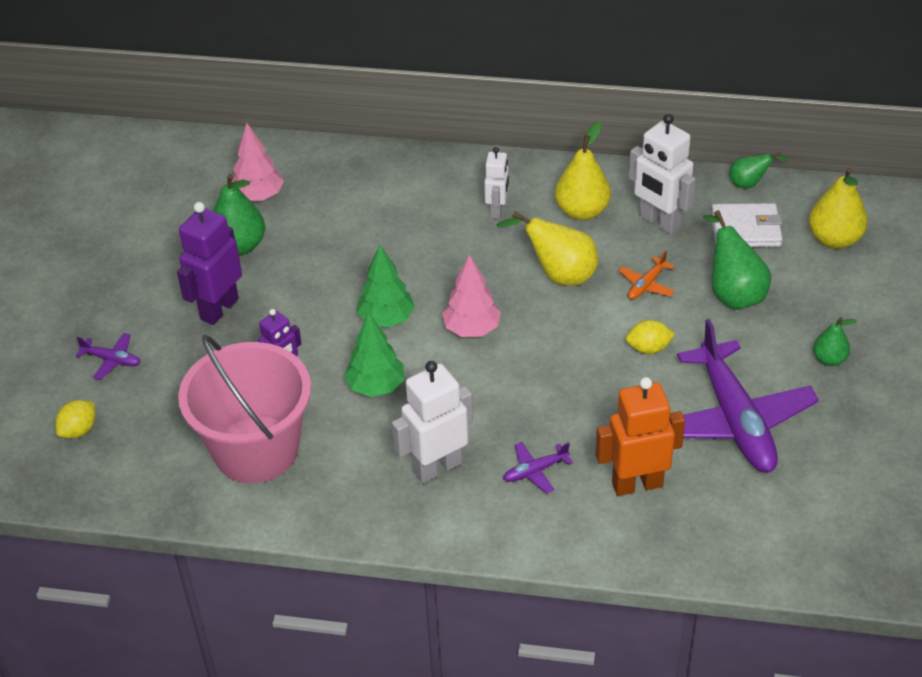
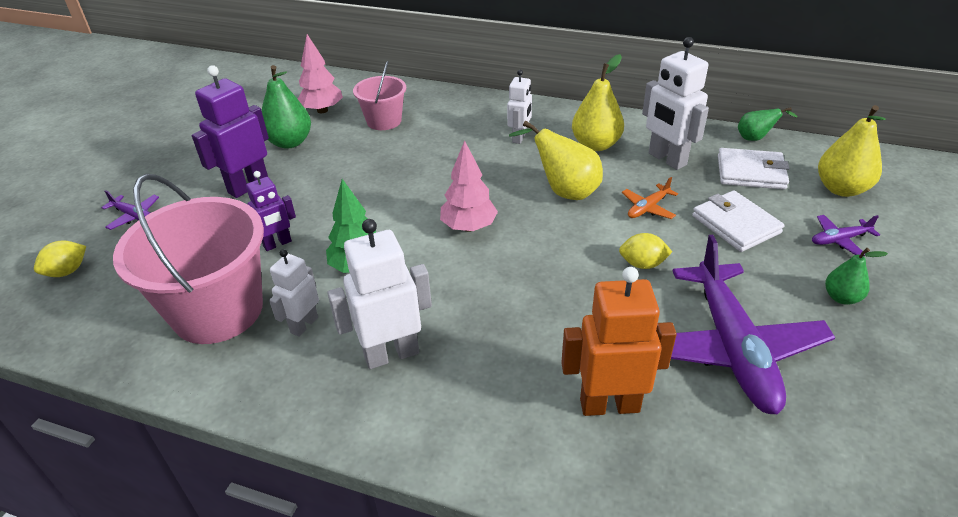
camera: 10 degrees right, 5 degrees down
green tree [357,245,415,327] -> none
purple plane [503,442,573,494] -> purple plane moved to [812,215,880,256]
green pear [703,210,771,310] -> white wallet [692,190,784,252]
none -> white robot [269,249,319,337]
none -> pink bucket [353,61,406,130]

